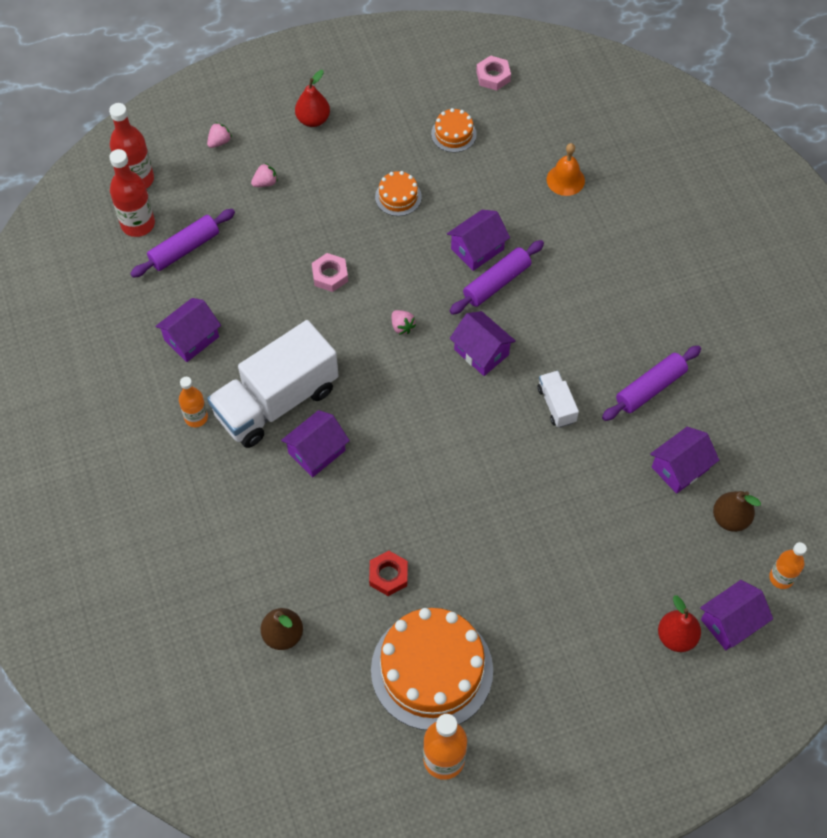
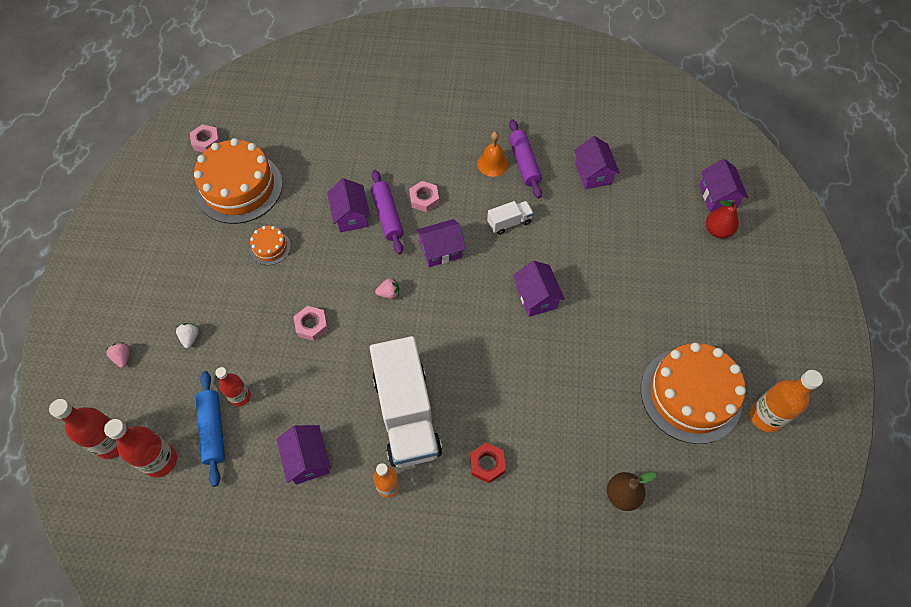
camera: 65 degrees left, 0 degrees up
purple rolling pin [130,209,235,278] -> blue rolling pin [196,371,225,487]
pink strawberry [251,163,278,187] -> white strawberry [176,323,199,348]
purple house [281,410,350,477] -> purple house moved to [513,261,565,317]
red pear [295,70,330,127] -> none
red nut [369,551,408,596] -> red nut moved to [470,442,506,483]
orange cake [431,108,477,153] -> orange cake [194,138,283,224], size x2.22
white truck [537,371,579,428] -> white truck turned 150 degrees clockwise [487,201,534,235]
orange bell [547,143,585,196] -> orange bell moved to [477,132,509,177]
brown pear [713,491,761,532] -> none
orange bottle [769,542,807,589] -> none
none -> red bottle [215,367,251,407]
none -> pink nut [409,181,439,212]

